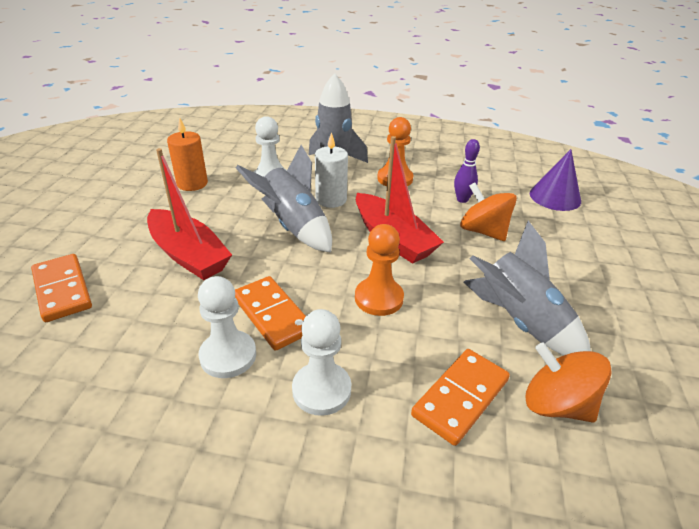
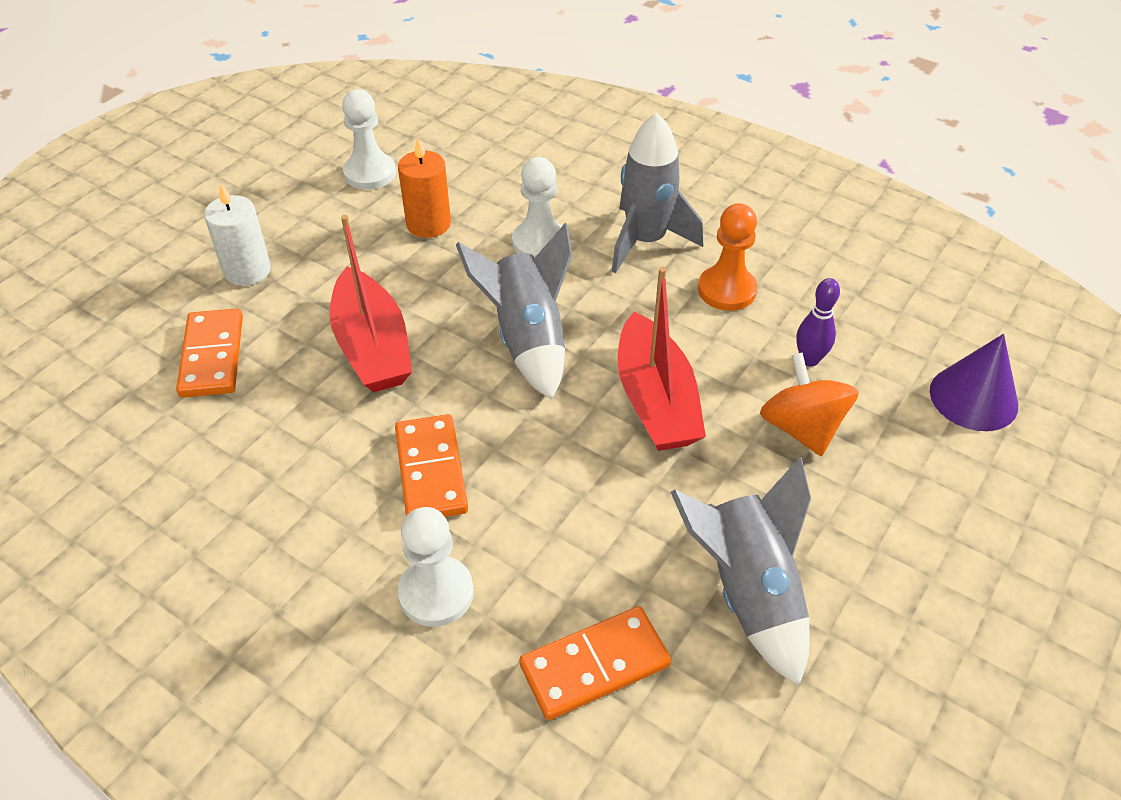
camera: 25 degrees right, 10 degrees up
white pawn [198,276,256,378] -> white pawn moved to [342,89,396,190]
white candle [315,132,348,208] -> white candle moved to [204,183,271,286]
orange pawn [355,224,404,316] -> none
orange spinning top [525,343,612,423] -> none

